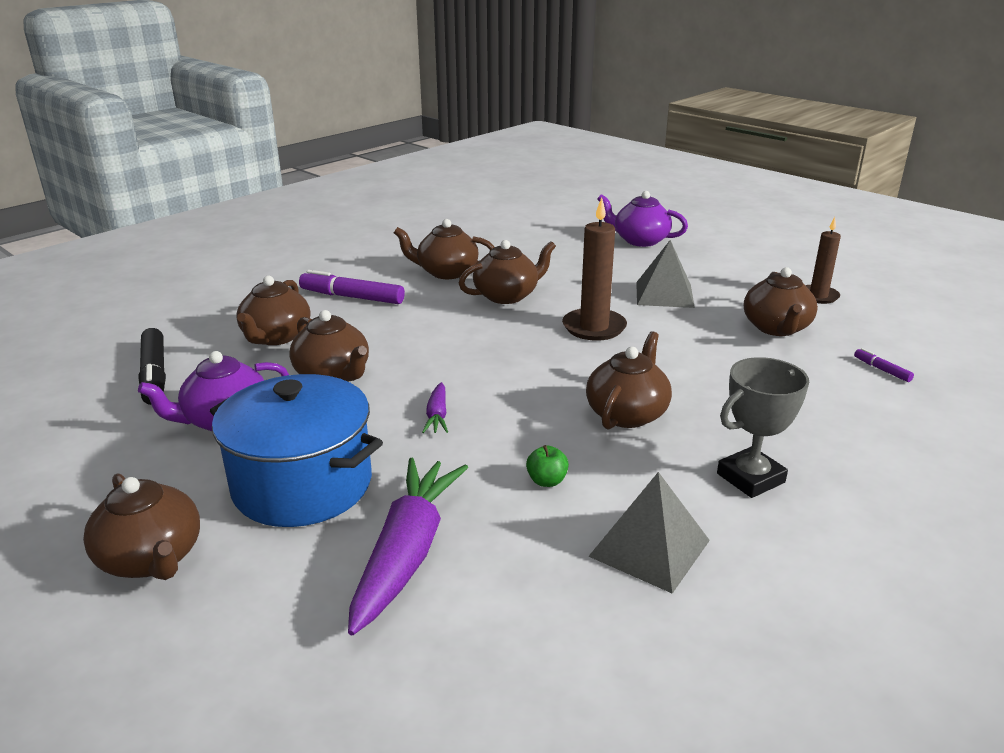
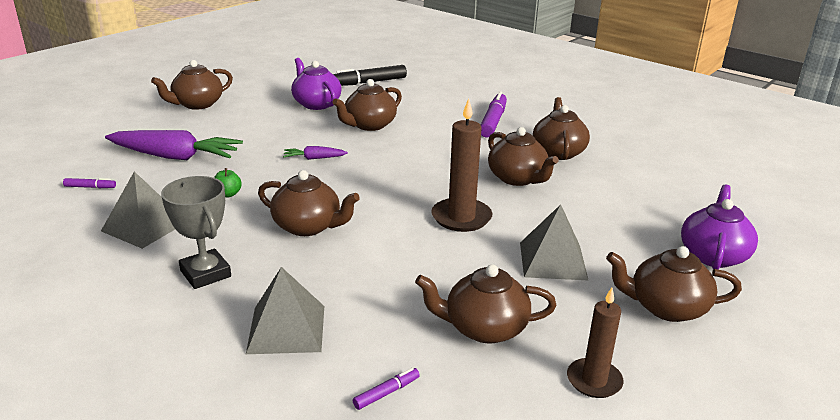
camera: 85 degrees right, 0 degrees up
blue pot [210,374,383,527] -> none
brown teapot [236,276,310,345] -> brown teapot moved to [606,246,742,322]
none -> purple marker [63,178,116,188]
none -> grey pyramid [246,267,324,354]

